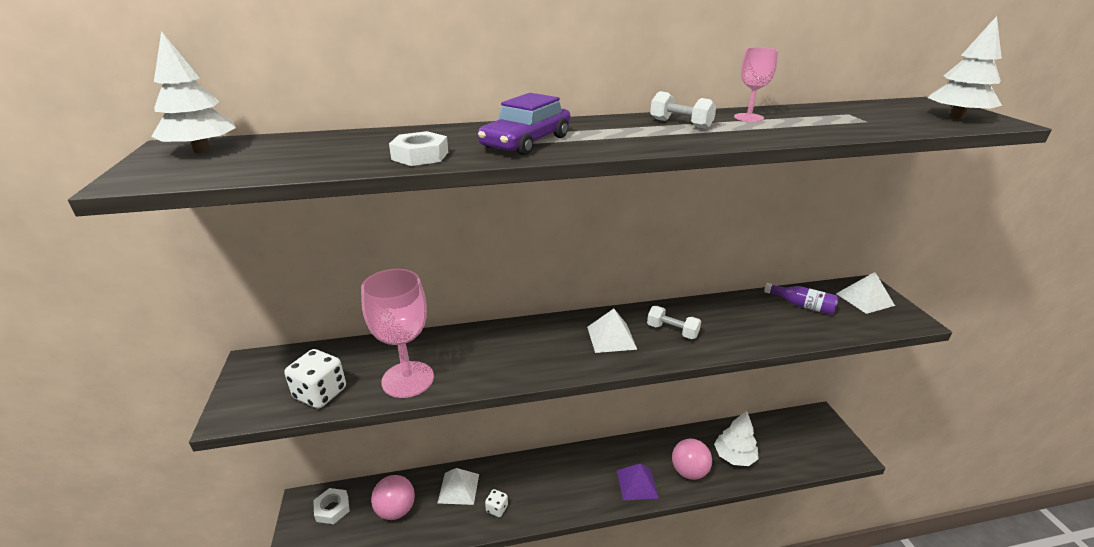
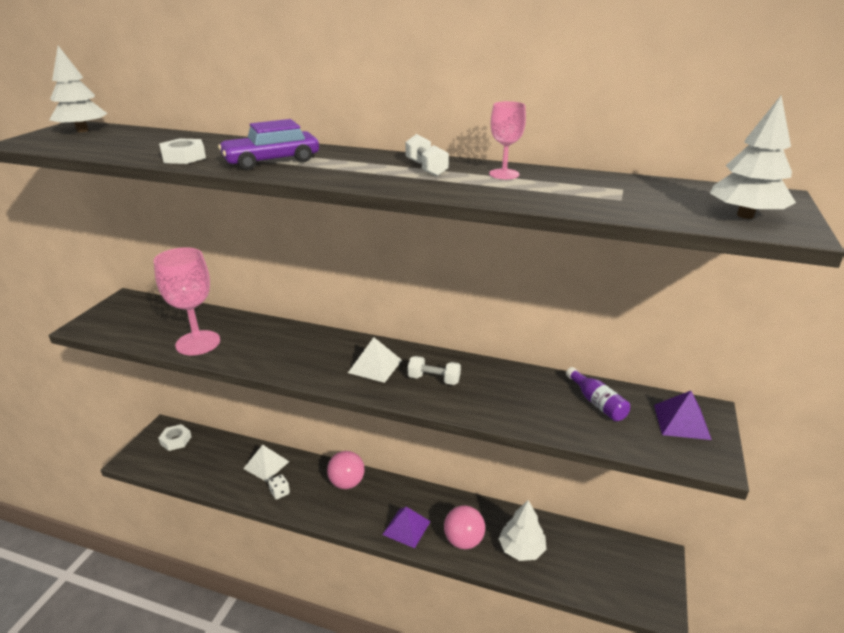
camera: 30 degrees right, 0 degrees up
white dice [285,349,346,408] -> none
pink ball [371,475,415,520] -> pink ball moved to [327,451,365,489]
white dumbbell [647,306,701,339] -> white dumbbell turned 45 degrees counterclockwise [408,356,461,385]
white pyramid [836,272,895,314] -> purple pyramid [654,391,712,440]

